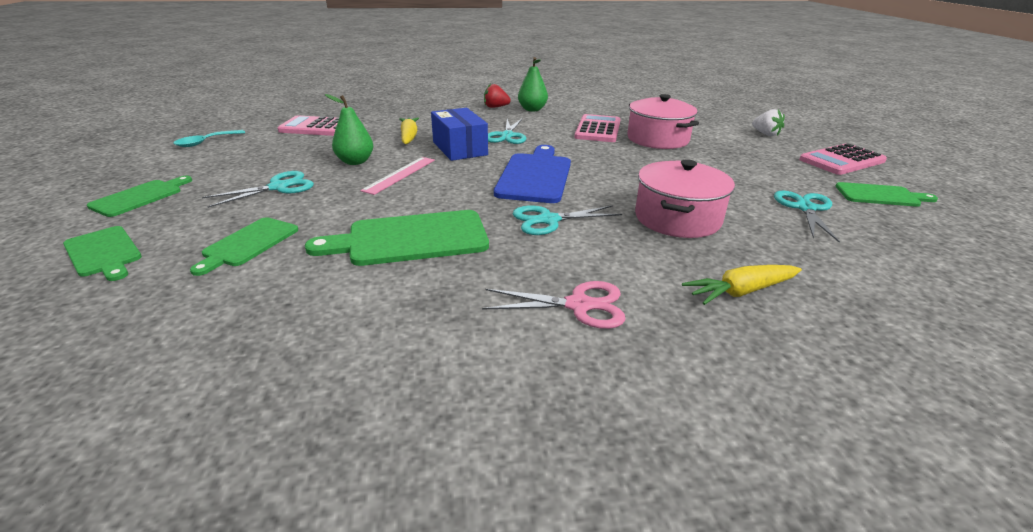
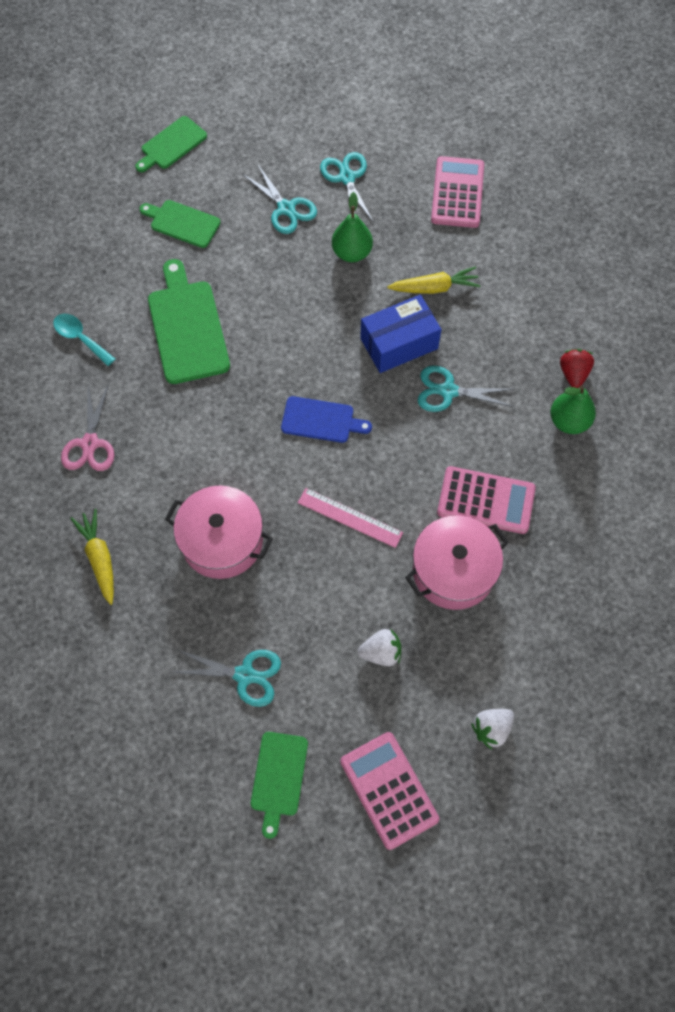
camera: 90 degrees right, 35 degrees up
green cutting board [87,176,192,217] -> none
turquoise spoon [173,130,245,147] -> turquoise spoon moved to [53,313,115,366]
pink ruler [360,157,435,195] -> pink ruler moved to [298,488,403,548]
blue cutting board [494,145,571,203] -> blue cutting board [281,396,372,443], size x0.61
turquoise scissors [512,205,622,235] -> turquoise scissors moved to [320,152,374,223]
none -> white strawberry [358,629,401,666]

